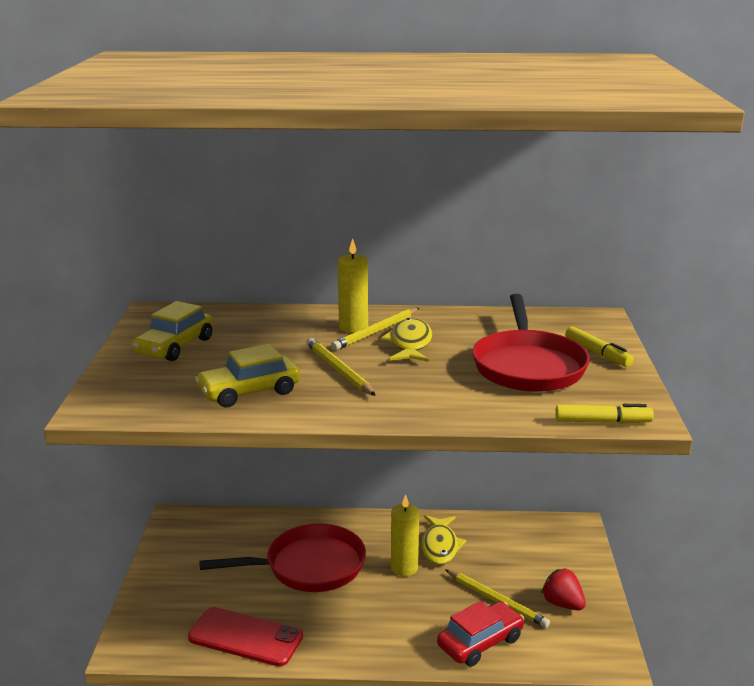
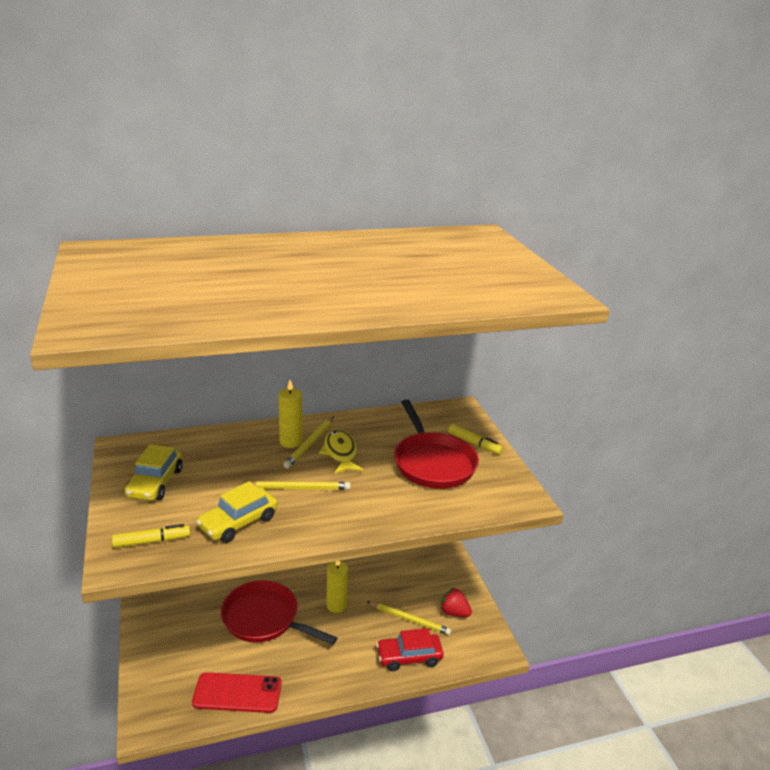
camera: 20 degrees left, 5 degrees up
red pan [199,524,366,592] -> red pan turned 120 degrees counterclockwise [221,580,337,645]
yellow pencil [306,338,376,396] -> yellow pencil turned 135 degrees clockwise [241,481,351,490]
yellow fish [421,515,466,565] -> none
red car [437,601,524,667] -> red car turned 135 degrees counterclockwise [376,628,444,671]
yellow marker [555,404,654,424] -> yellow marker moved to [112,524,190,548]

